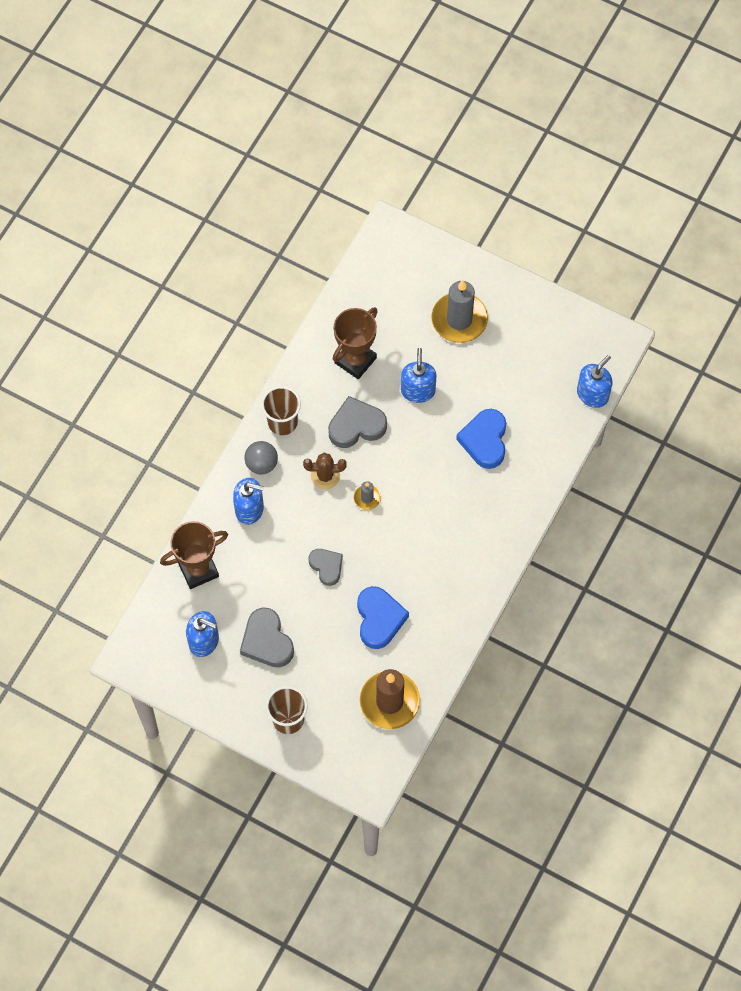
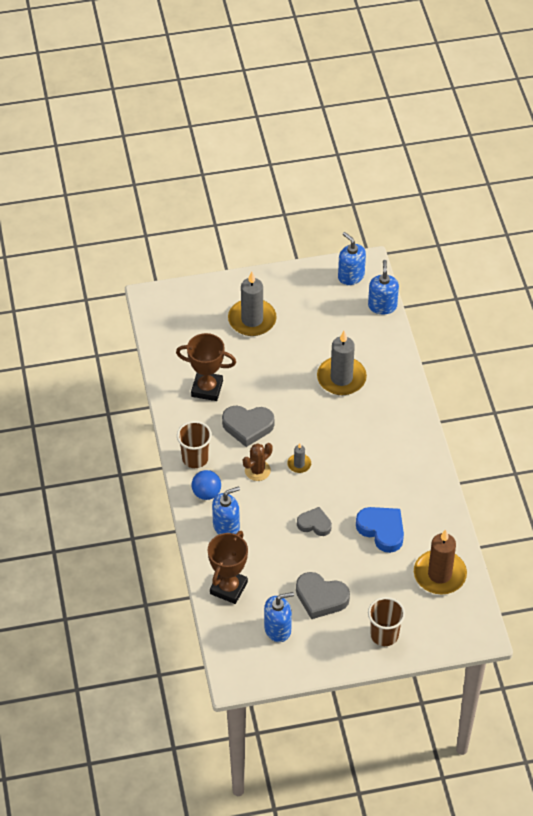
camera: 40 degrees left, 15 degrees down
grey ball [244,441,278,474] -> blue ball [192,470,221,500]
grey heart [328,396,387,448] -> grey heart turned 120 degrees counterclockwise [222,405,274,447]
brown trophy [333,307,378,379] -> brown trophy turned 75 degrees counterclockwise [176,333,236,401]
blue soap dispenser [401,348,437,403] -> blue soap dispenser moved to [338,232,366,285]
blue heart [456,409,506,469] -> grey candle [317,331,367,395]

